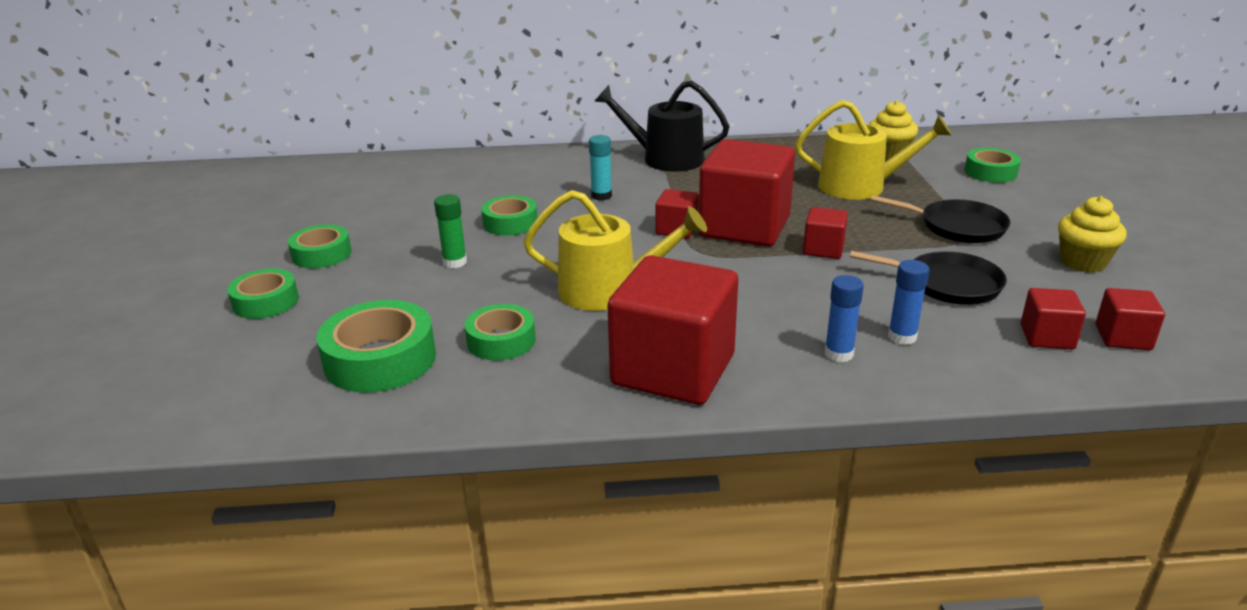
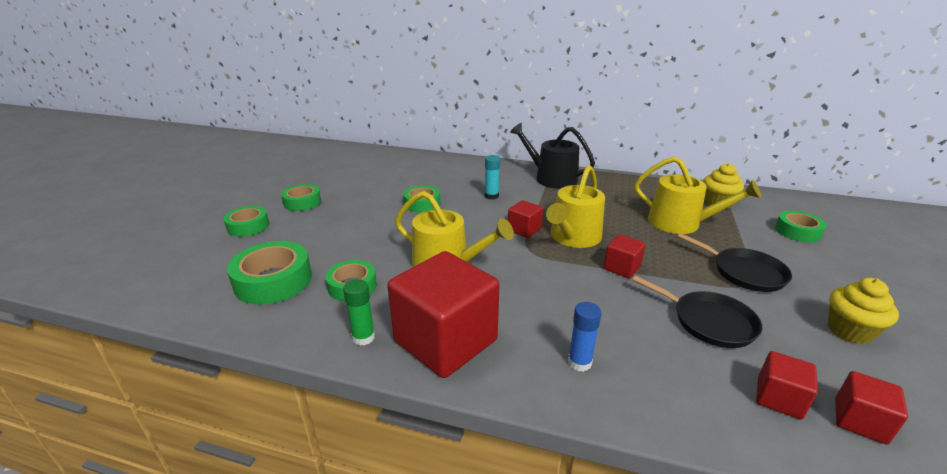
camera: 20 degrees right, 0 degrees up
green glue stick [434,194,467,268] -> green glue stick moved to [343,279,375,346]
red cube [699,139,795,247] -> yellow watering can [546,165,605,248]
blue glue stick [888,260,929,345] -> none

